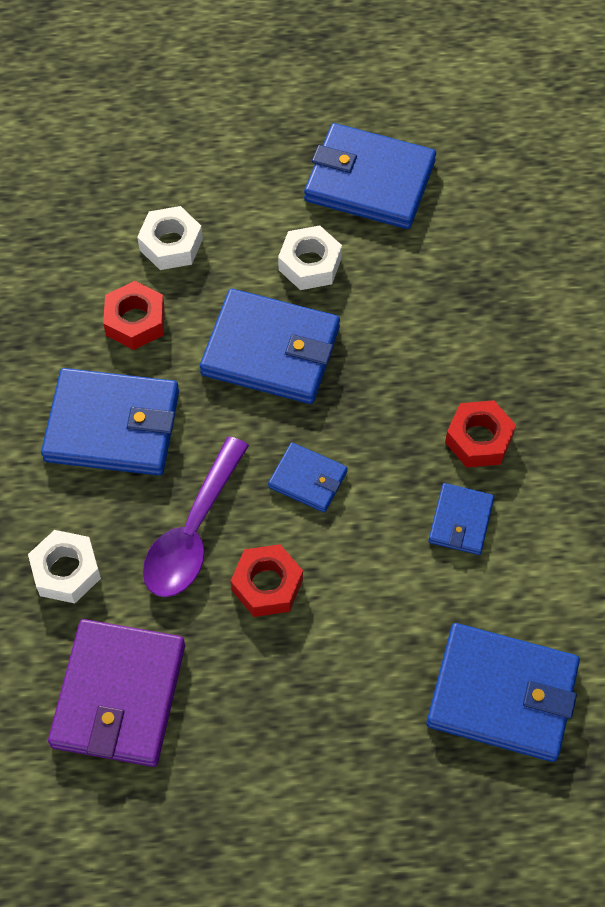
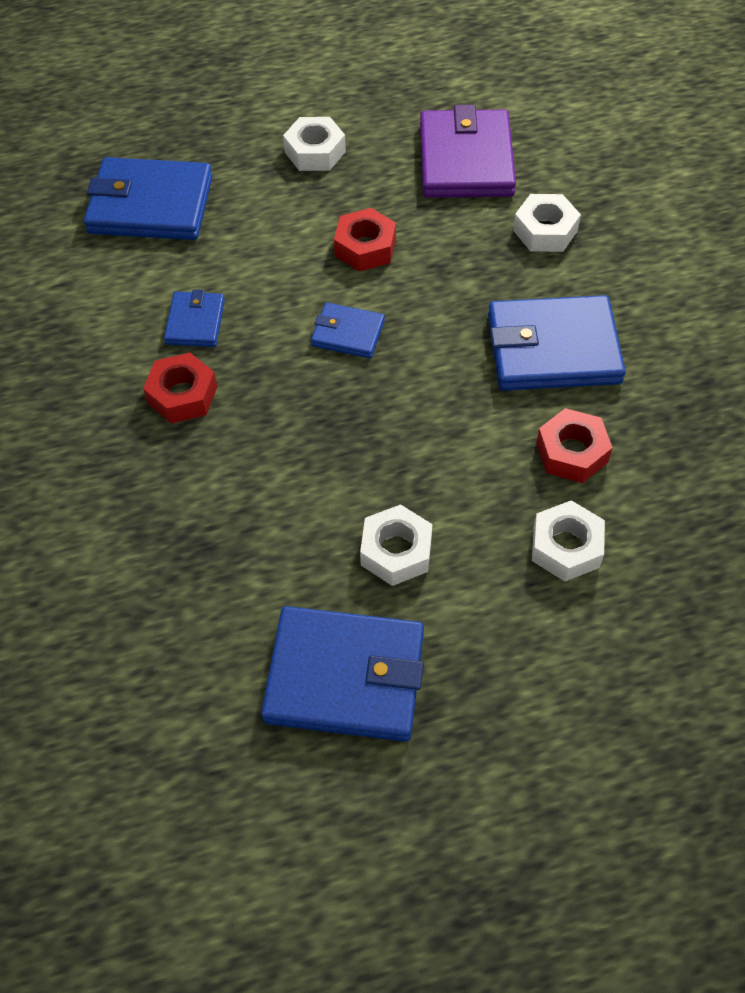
camera: 170 degrees right, 5 degrees down
purple spoon [143,436,249,597] -> none
blue wallet [200,289,340,404] -> none
none -> white nut [283,117,346,171]

